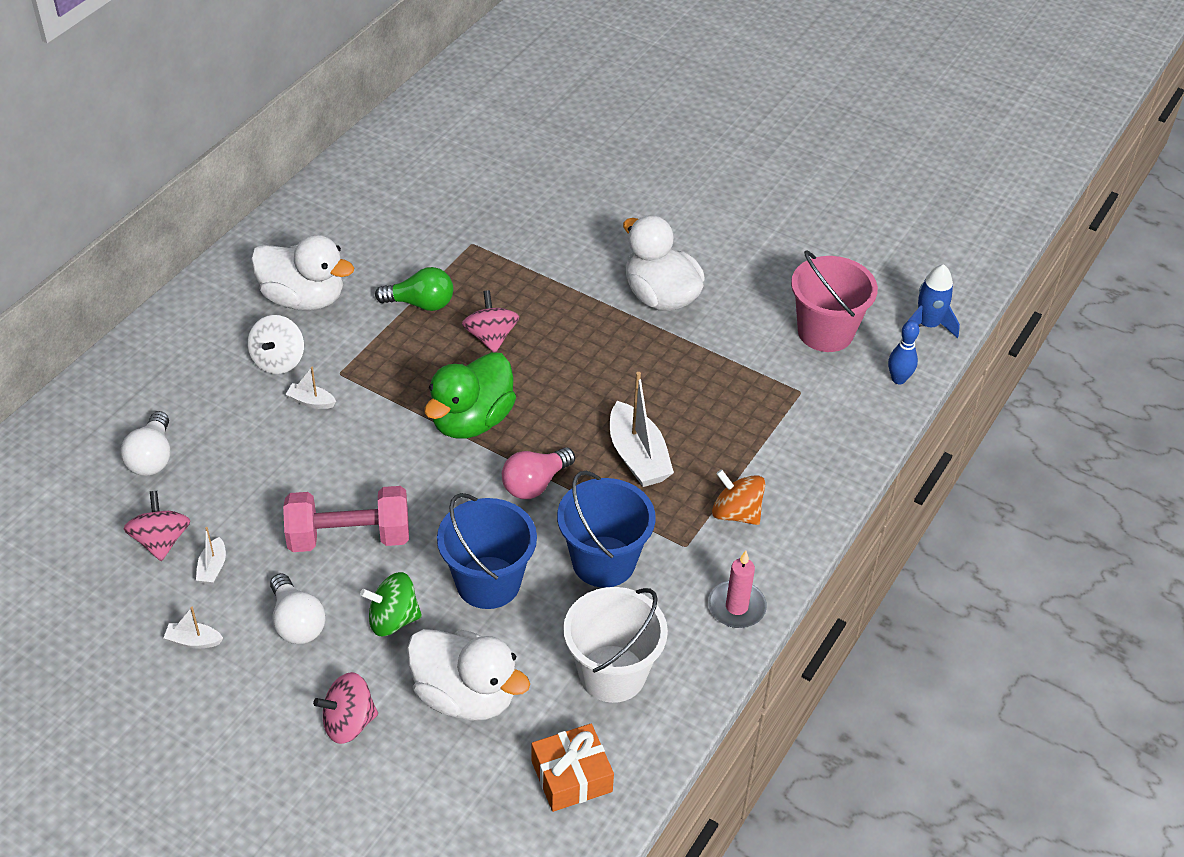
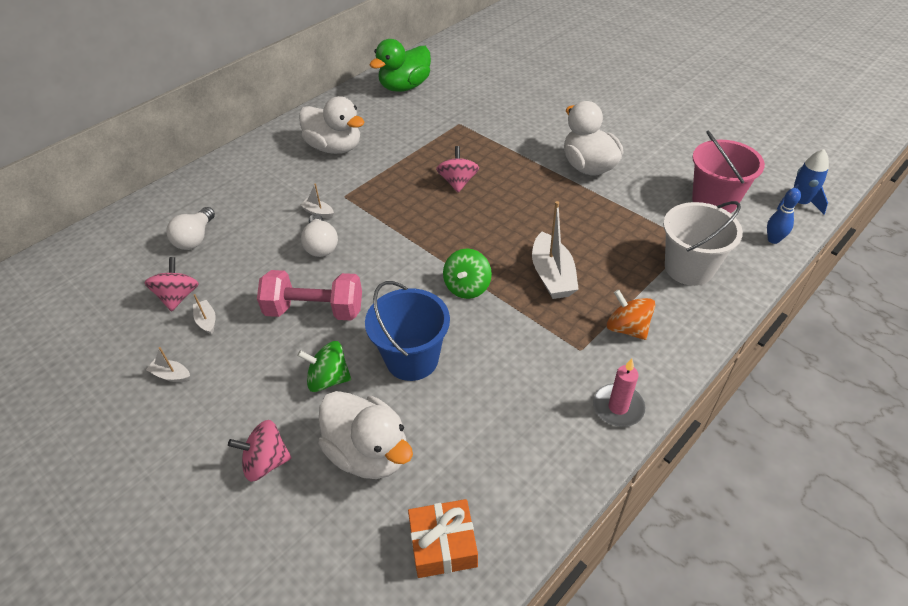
camera: 15 degrees right, 0 degrees up
white boat [196,527,226,585] -> white boat turned 135 degrees clockwise [193,294,216,334]
white spinning top [247,315,304,374] -> none
white light bulb [270,574,325,644] -> white light bulb moved to [301,214,338,257]
green light bulb [375,267,453,311] -> none
green duck [424,352,516,439] -> green duck moved to [369,39,431,92]
pink light bulb [502,447,575,499] -> green spinning top [443,248,492,299]
blue bucket [557,471,656,588] -> none
white bucket [563,587,668,703] -> white bucket moved to [663,201,743,286]

